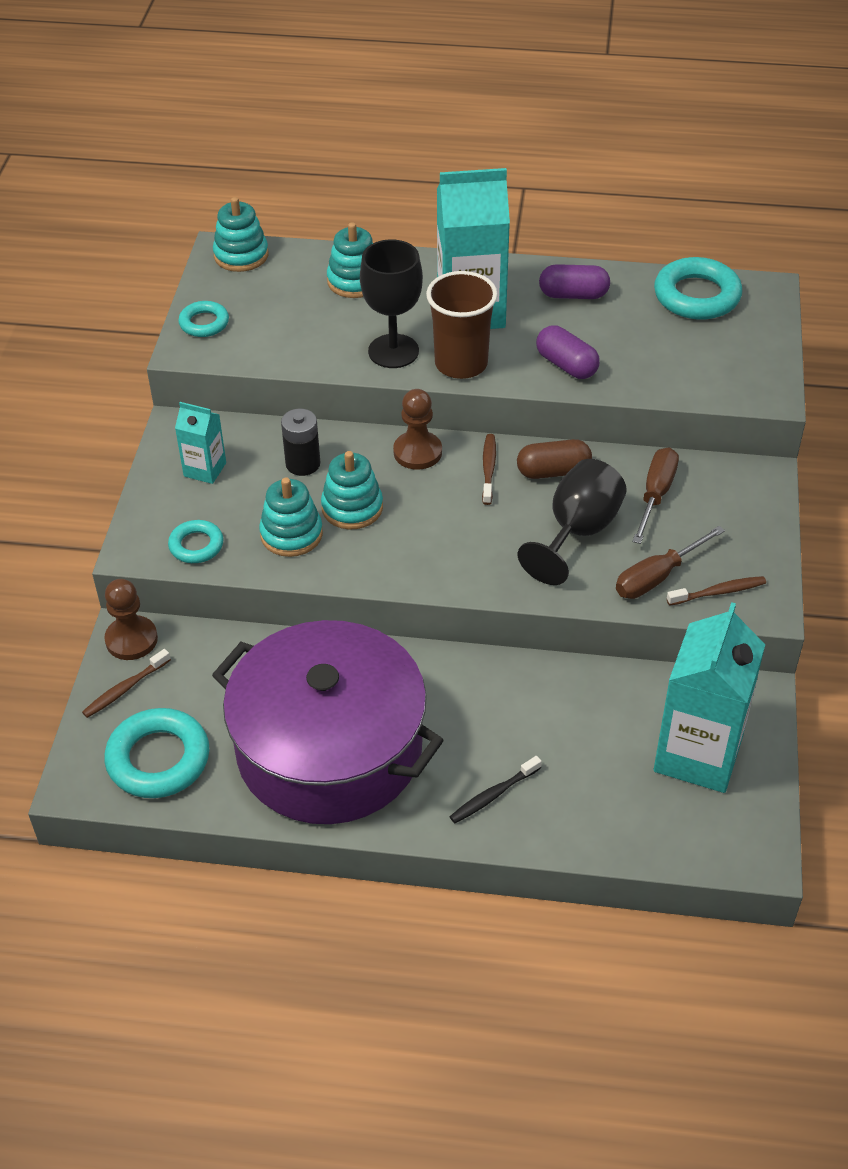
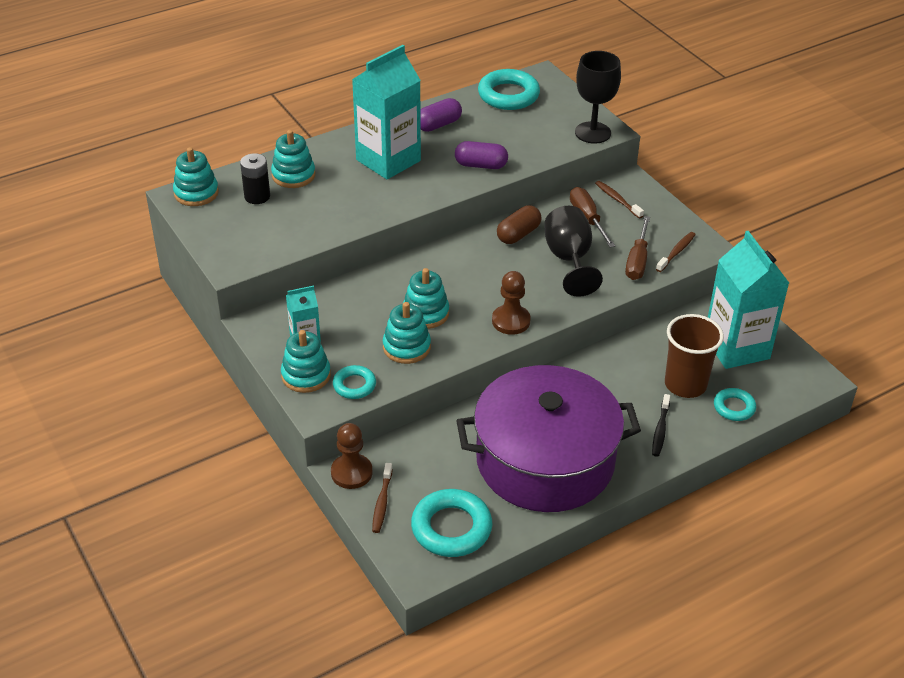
camera: 40 degrees left, 5 degrees down
turquoise ring [178,301,229,337] -> turquoise ring moved to [714,388,756,421]
black battery [281,409,320,476] -> black battery moved to [240,153,270,204]
black goblet [360,239,423,368] -> black goblet moved to [575,51,621,144]
brown pawn [393,389,442,470] -> brown pawn moved to [492,271,531,335]
brown cup [426,271,498,379] -> brown cup moved to [665,314,724,398]
brown toothbrush [482,434,496,505] -> brown toothbrush moved to [595,181,644,219]
none -> turquoise stacking toy [281,330,331,393]

